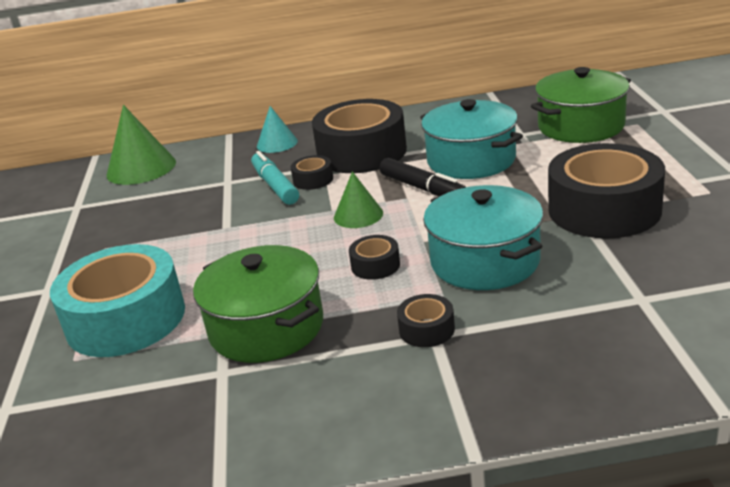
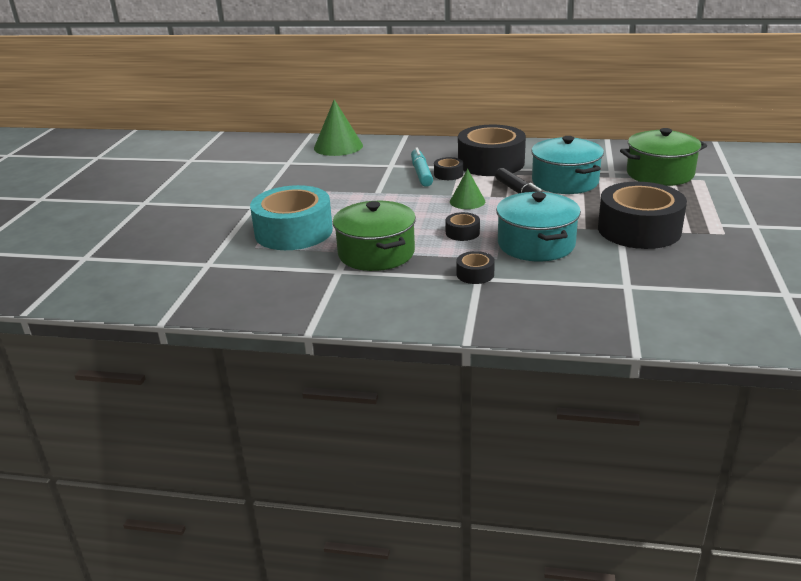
camera: 15 degrees right, 0 degrees up
turquoise cone [257,106,298,153] -> none

